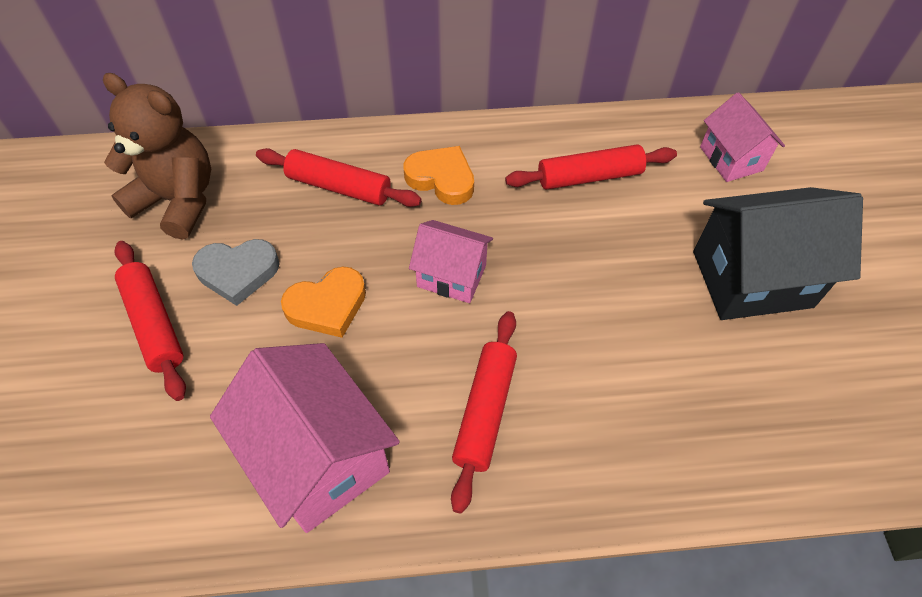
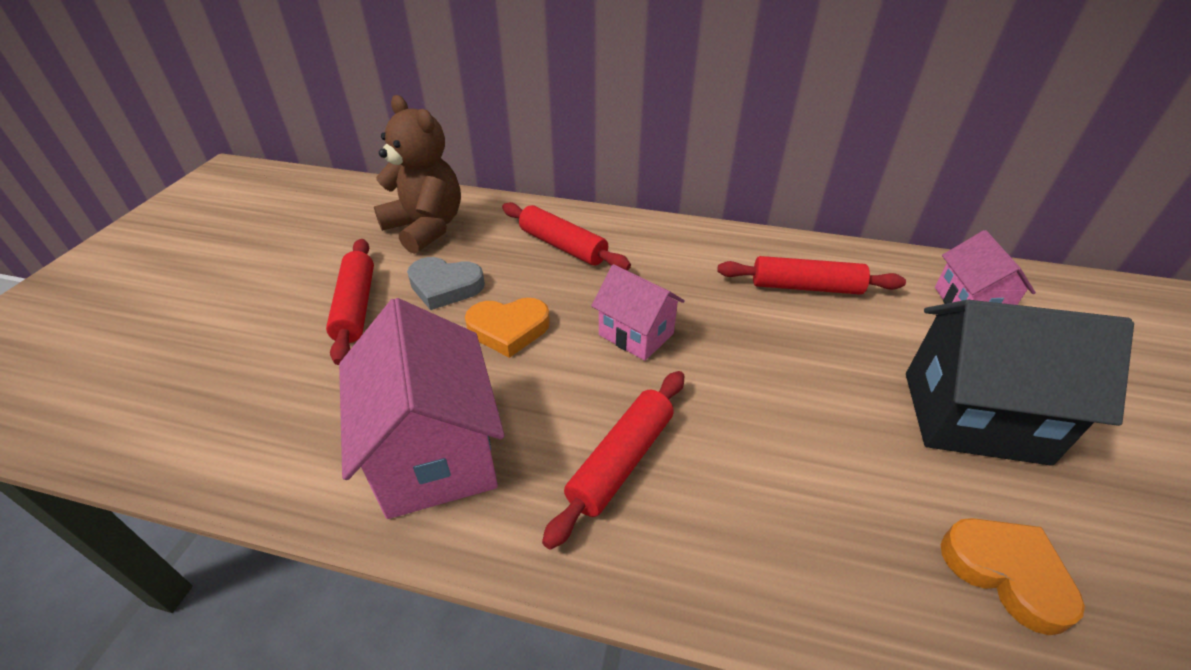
camera: 20 degrees right, 15 degrees down
orange heart [404,146,474,205] -> orange heart moved to [940,518,1085,635]

